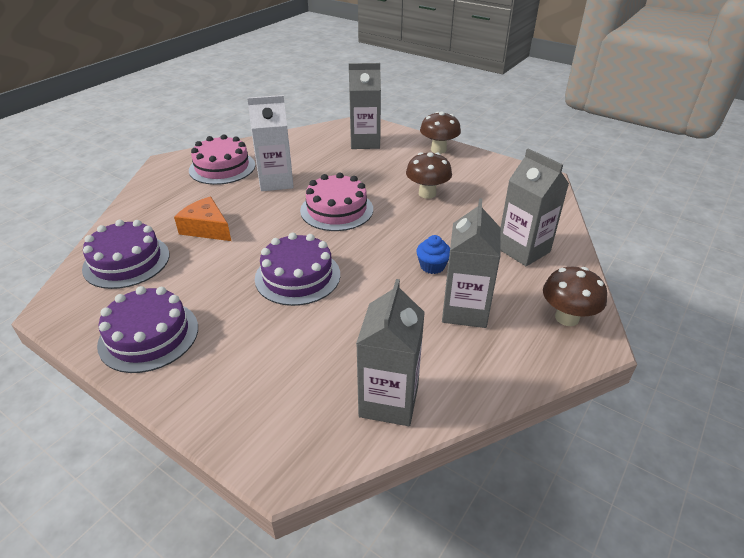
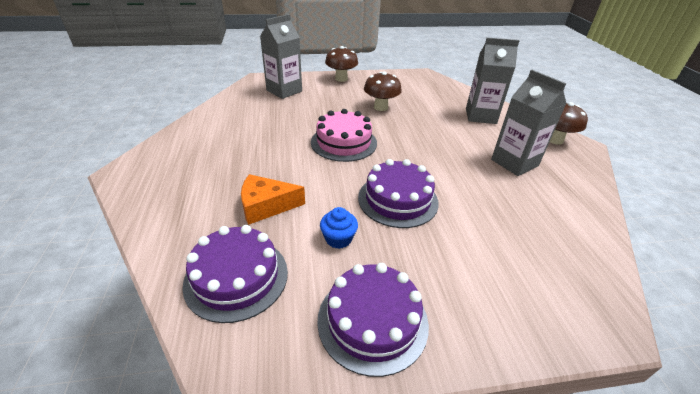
camera: 45 degrees left, 0 degrees up
pink cake [189,134,255,185] -> none
white carton [247,95,294,191] -> none
grey carton [356,279,425,426] -> none
blue cupcake [416,235,450,274] -> blue cupcake moved to [320,207,358,249]

